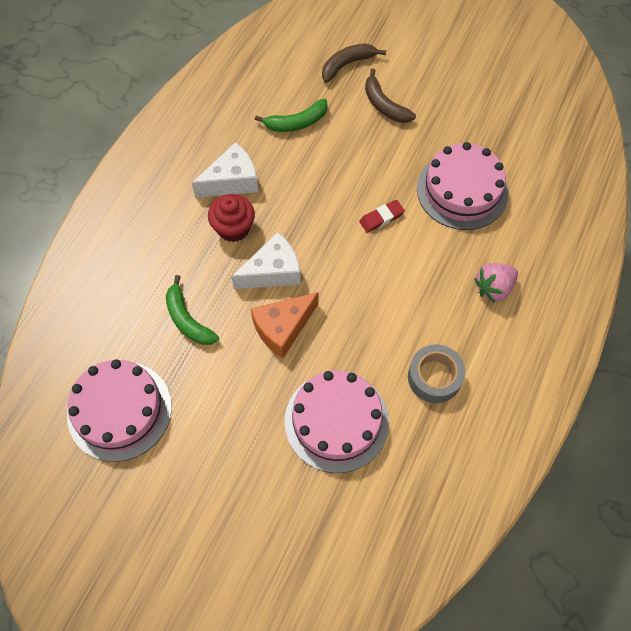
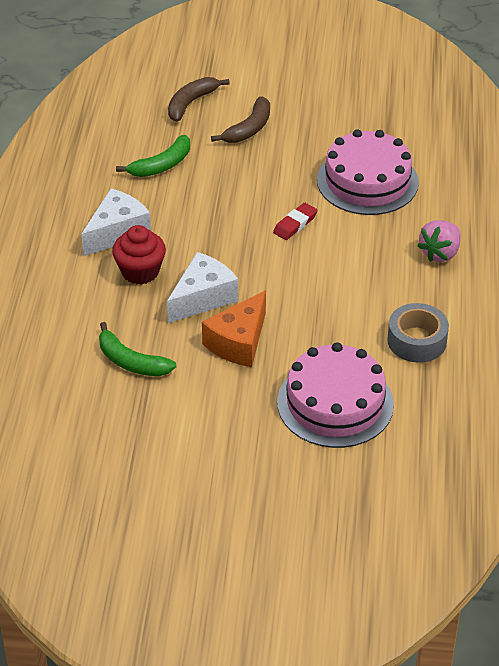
camera: 20 degrees left, 20 degrees down
pink cake [67,359,172,462] -> none
brown banana [365,68,416,123] -> brown banana turned 90 degrees counterclockwise [211,96,270,143]

